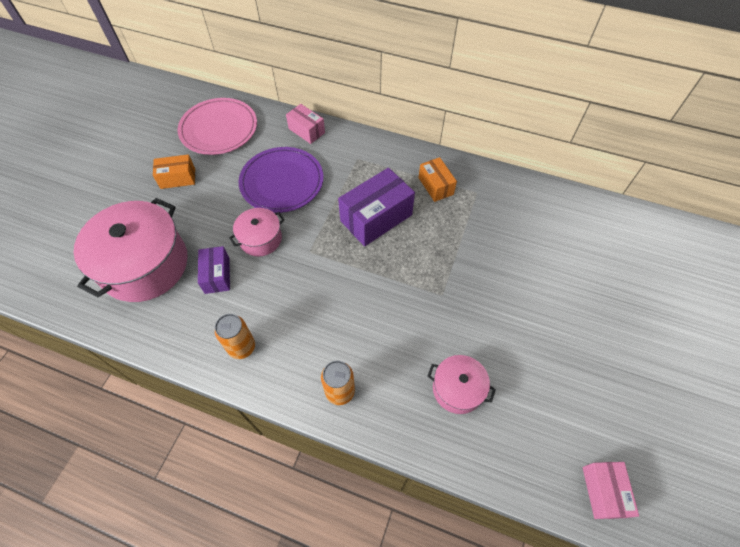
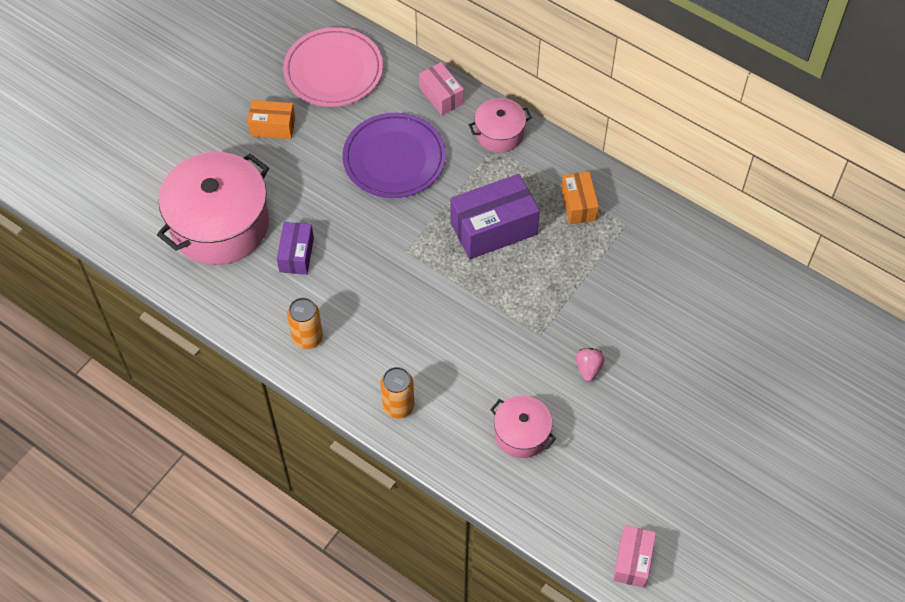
camera: 15 degrees right, 0 degrees up
pink pot [229,208,285,257] -> pink pot moved to [469,98,532,153]
none -> pink strawberry [575,348,604,382]

